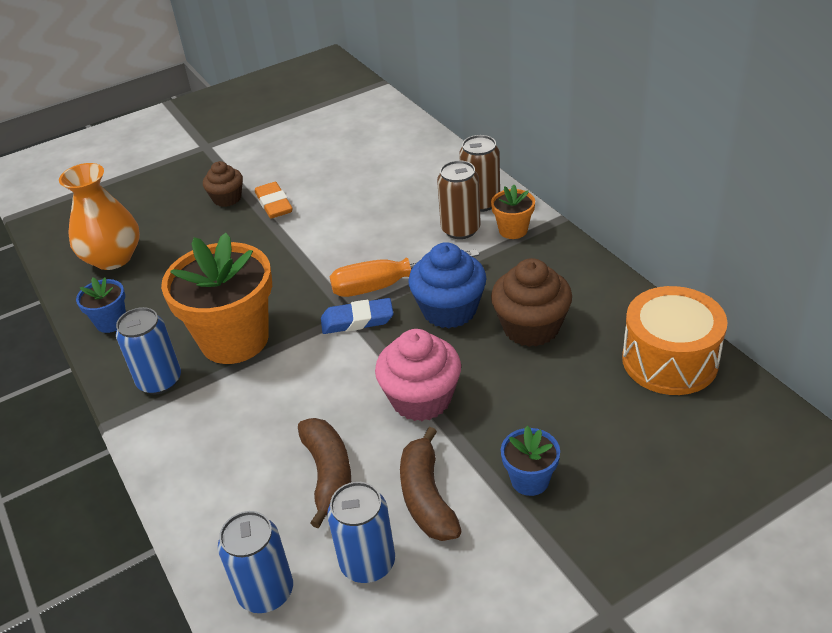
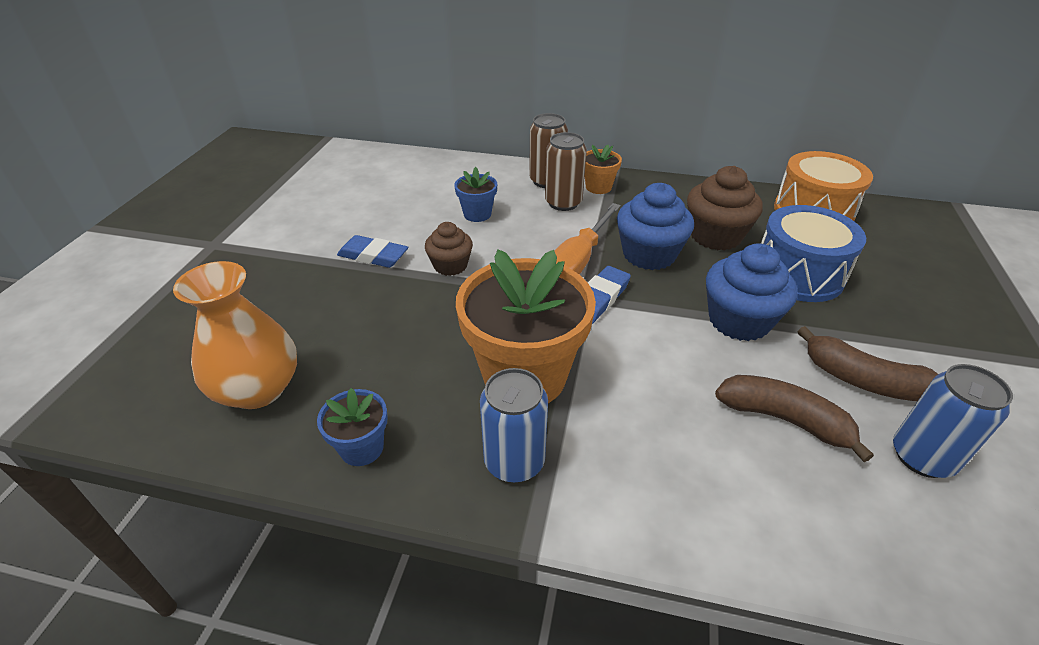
camera: 50 degrees left, 0 degrees up
brown cupcake [203,161,243,207] -> brown cupcake moved to [425,222,473,276]
blue can [218,511,293,613] -> none
orange eraser [255,182,293,219] -> blue eraser [337,235,408,268]
pink cupcake [375,329,461,421] -> blue cupcake [706,244,798,341]
blue flower pot [501,426,560,496] -> blue flower pot moved to [454,167,497,222]
none -> blue drum [761,205,866,302]

